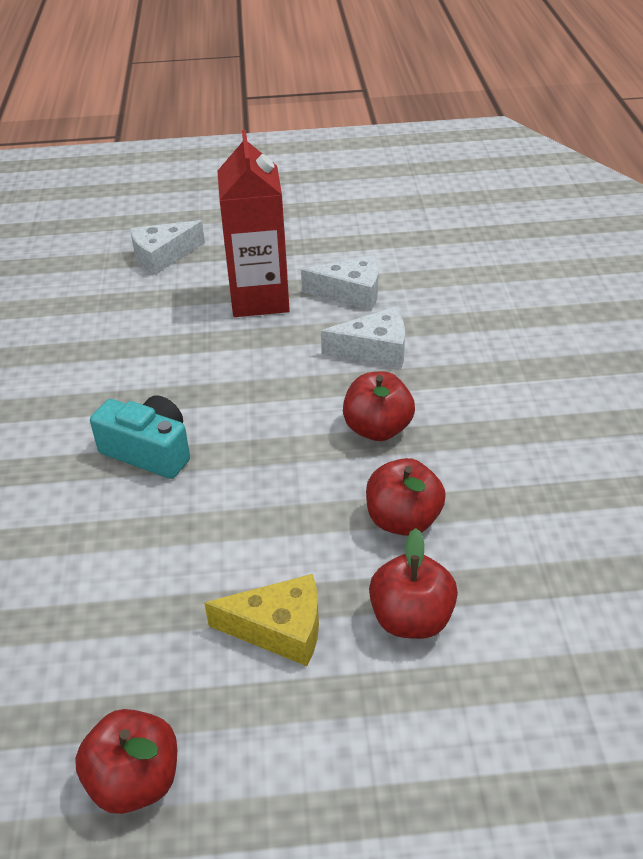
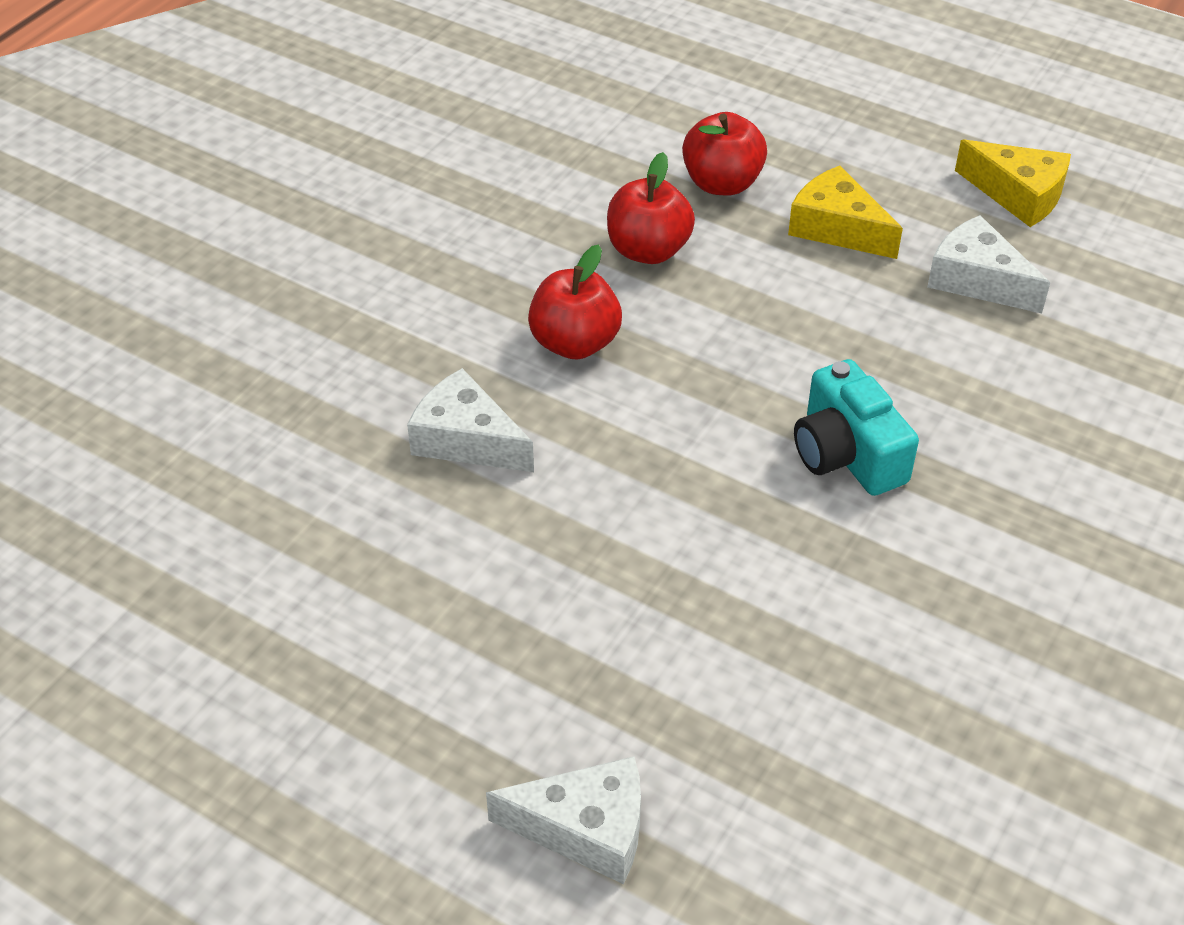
camera: 145 degrees left, 5 degrees up
red apple [75,709,177,814] -> yellow cheese [955,140,1071,227]
red carton [218,130,290,317] -> none
white cheese [301,255,378,310] -> white cheese moved to [927,215,1050,313]

